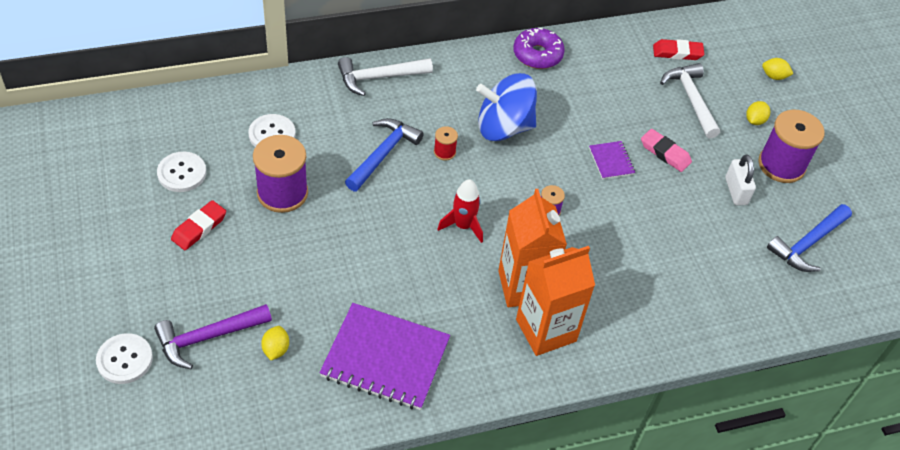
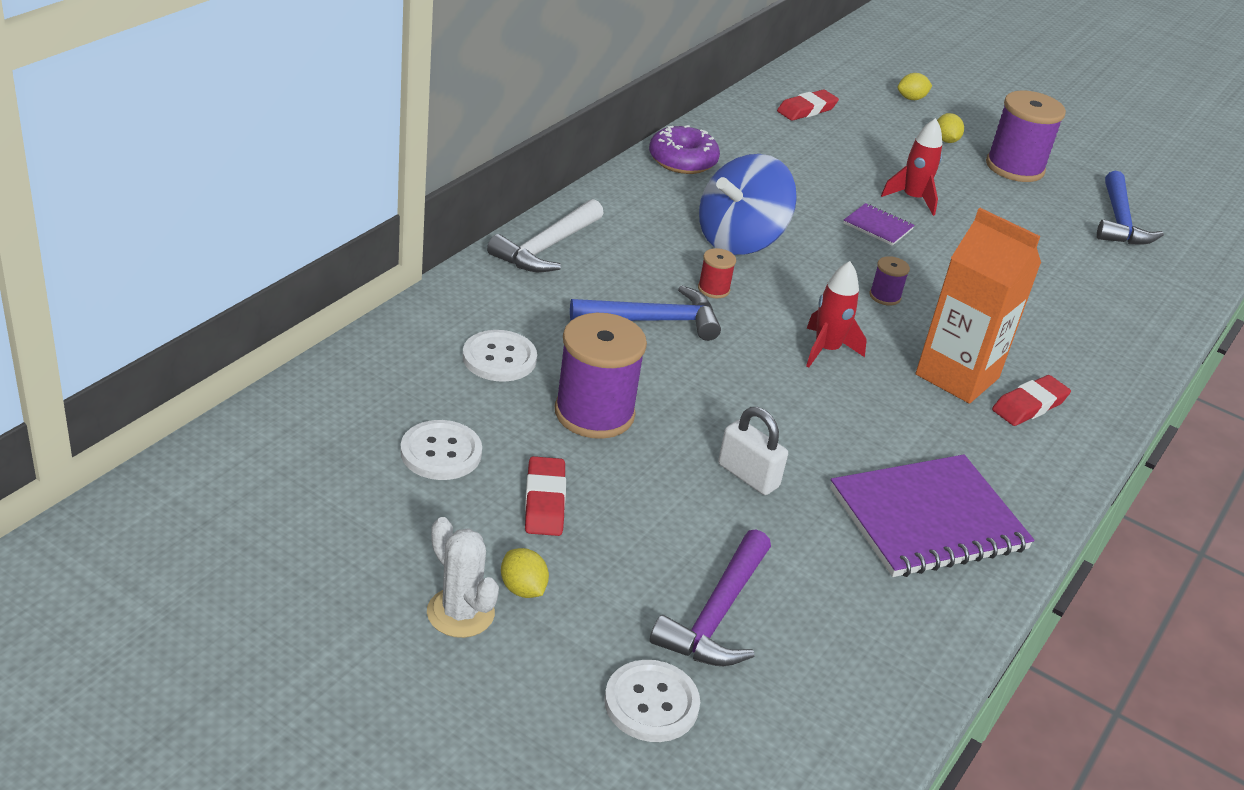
camera: 40 degrees left, 15 degrees down
yellow lemon [261,326,289,360] -> yellow lemon moved to [501,548,549,598]
blue hammer [345,118,424,191] -> blue hammer turned 90 degrees clockwise [570,285,721,341]
orange carton [516,246,595,356] -> red eraser [992,375,1071,426]
pink eraser [641,129,692,172] -> red rocket [881,118,942,216]
white hammer [660,63,720,139] -> none
white padlock [725,155,756,206] -> white padlock moved to [718,407,788,495]
none -> white cactus [427,517,499,638]

